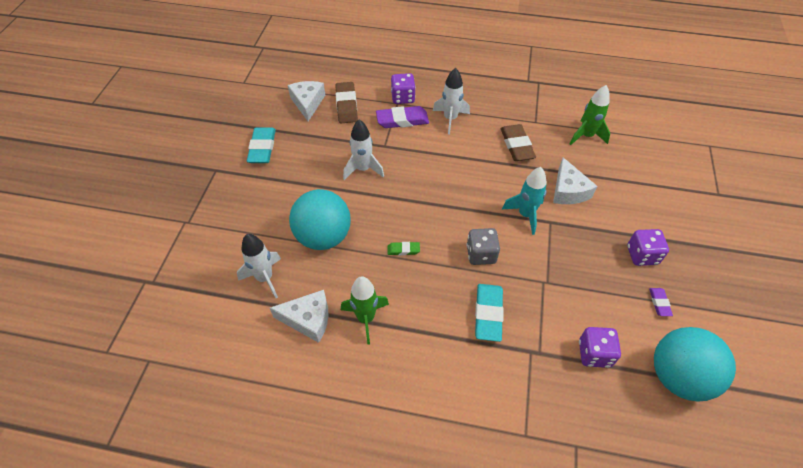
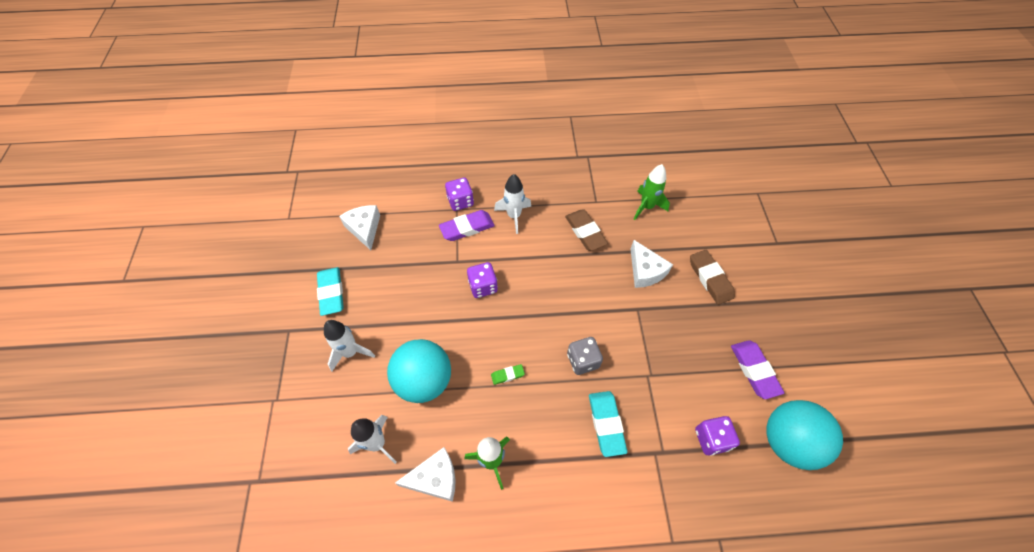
camera: 15 degrees left, 5 degrees up
brown eraser [336,82,358,123] -> brown eraser moved to [690,250,735,305]
white rocket [343,120,384,180] -> white rocket moved to [324,320,375,371]
turquoise rocket [502,167,547,235] -> none
purple dice [627,229,669,266] -> purple dice moved to [467,262,498,298]
purple eraser [649,288,673,316] -> purple eraser [731,340,784,399], size x1.91

